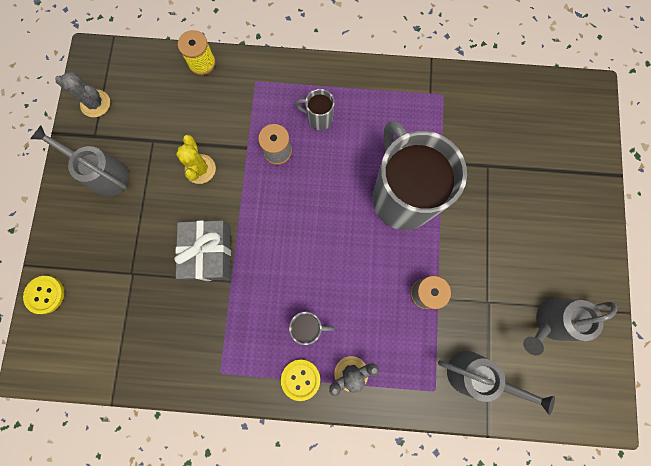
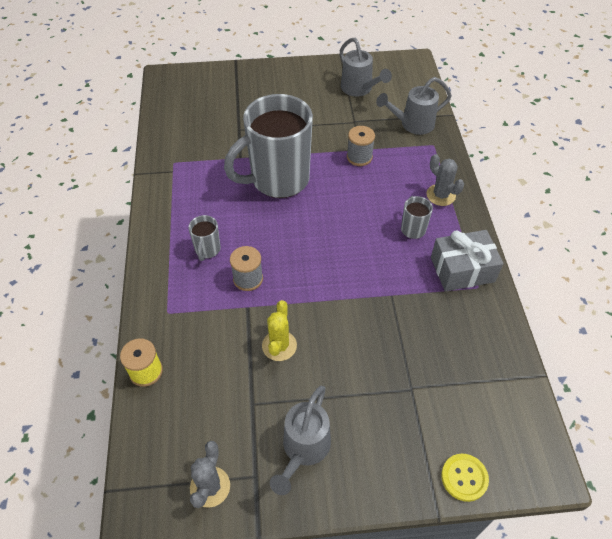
camera: 100 degrees left, 25 degrees down
grey gift [174,220,231,281] -> grey gift moved to [431,230,504,291]
yellow cactus [176,135,216,184] -> yellow cactus turned 60 degrees counterclockwise [262,300,297,361]
yellow button [281,359,320,401] -> none
grey watering can [438,351,555,415] -> grey watering can turned 120 degrees counterclockwise [376,77,452,135]

